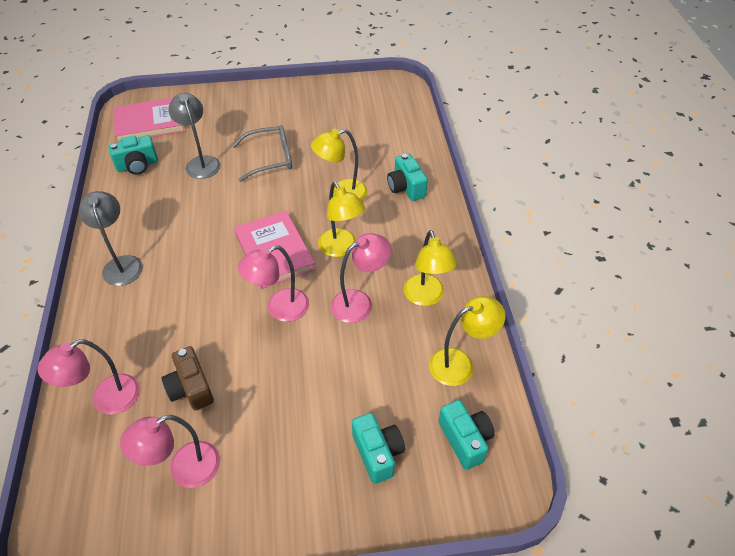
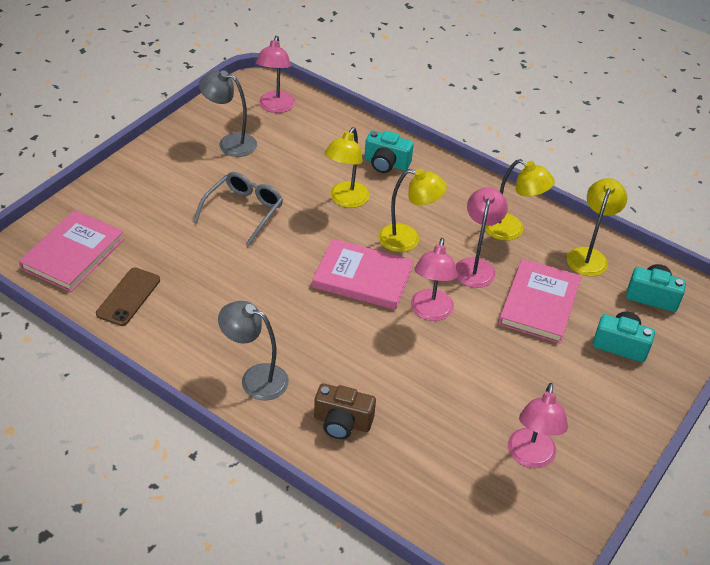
camera: 50 degrees left, 5 degrees down
pink lamp [37,339,140,415] -> pink lamp moved to [256,36,295,113]
turquoise camera [108,135,158,175] -> brown phone [96,268,160,326]
brown camera [161,346,214,410] -> brown camera moved to [314,383,376,439]
grey lamp [168,93,220,179] -> grey lamp moved to [199,70,257,157]
none -> pink book [498,259,582,344]

